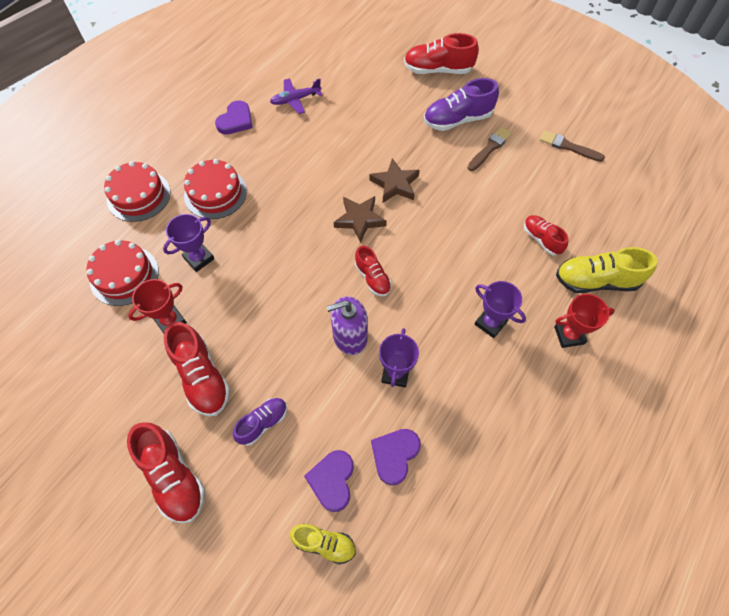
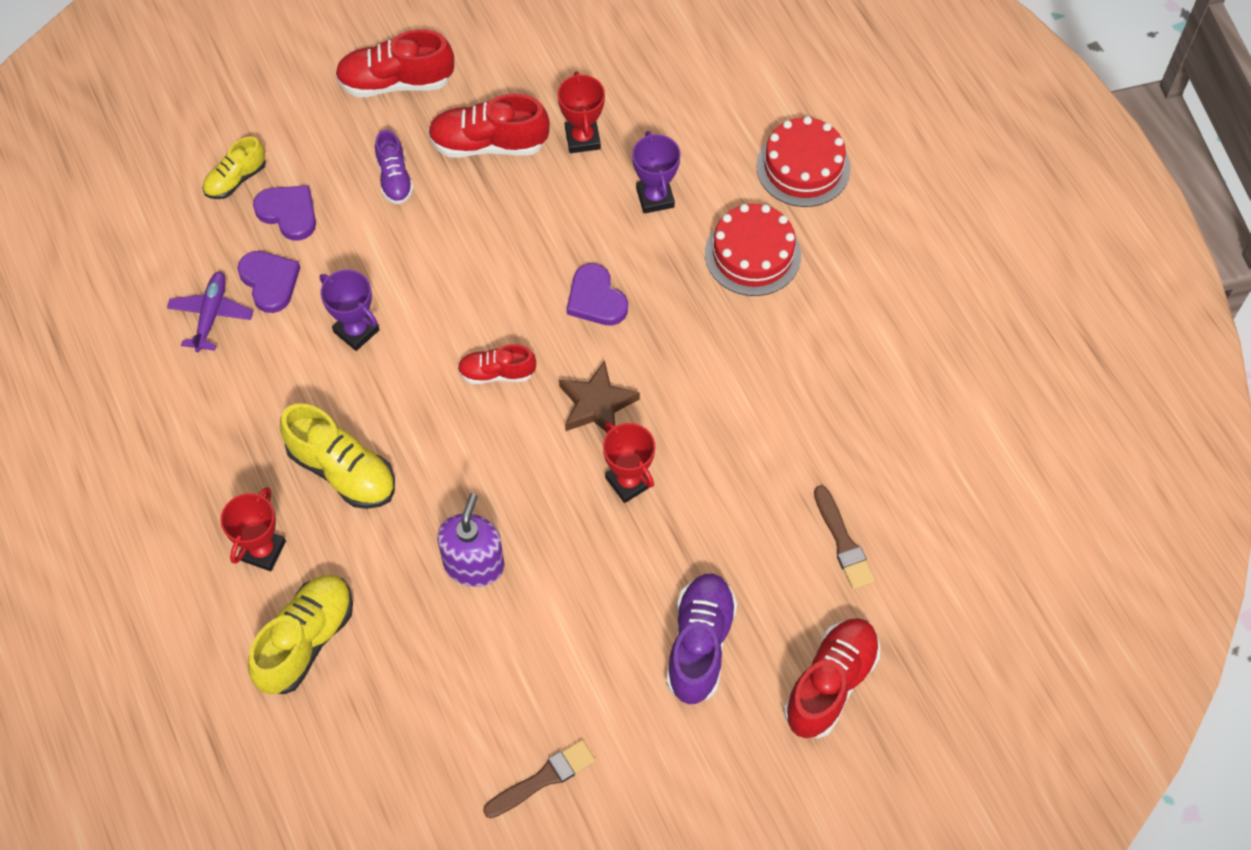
camera: 120 degrees right, 0 degrees up
red cake [86,240,159,306] -> none
purple heart [215,101,253,135] -> purple heart moved to [567,263,628,326]
purple plane [270,78,322,114] -> purple plane moved to [167,271,253,352]
purple soap dispenser [326,296,368,355] -> purple soap dispenser moved to [437,493,505,587]
brown star [369,158,420,203] -> red trophy [603,421,655,503]
brown brush [468,127,512,171] -> brown brush moved to [814,485,875,589]
purple trophy [475,281,526,338] -> yellow shoe [280,404,395,509]
red shoe [524,215,569,256] -> none

